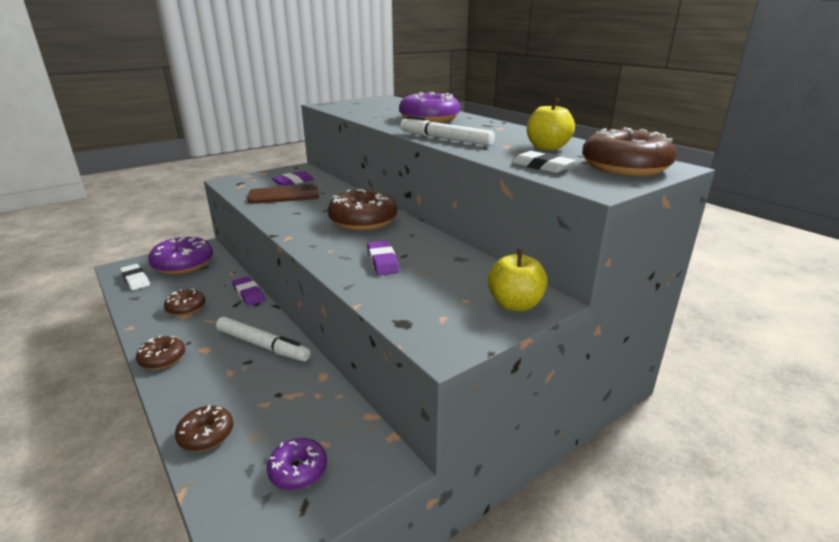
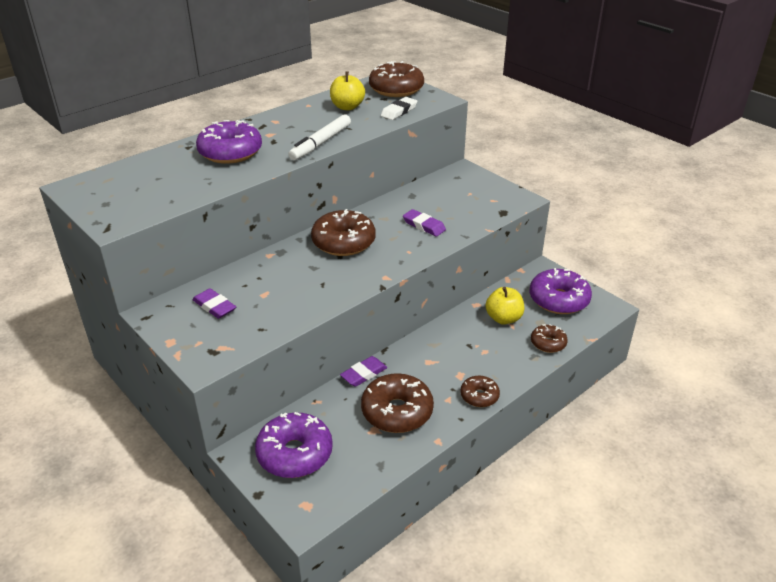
camera: 95 degrees left, 10 degrees up
white eraser [120,264,150,290] -> none
brown donut [164,289,206,316] -> brown donut [361,373,434,433], size x1.80
white marker [216,317,311,361] -> none
brown phone [247,184,319,204] -> none
purple donut [267,438,327,490] -> purple donut [530,268,592,314], size x1.80
purple eraser [367,241,400,275] -> purple eraser turned 60 degrees clockwise [403,209,446,237]
yellow apple [487,249,548,311] -> yellow apple moved to [486,287,524,325]

